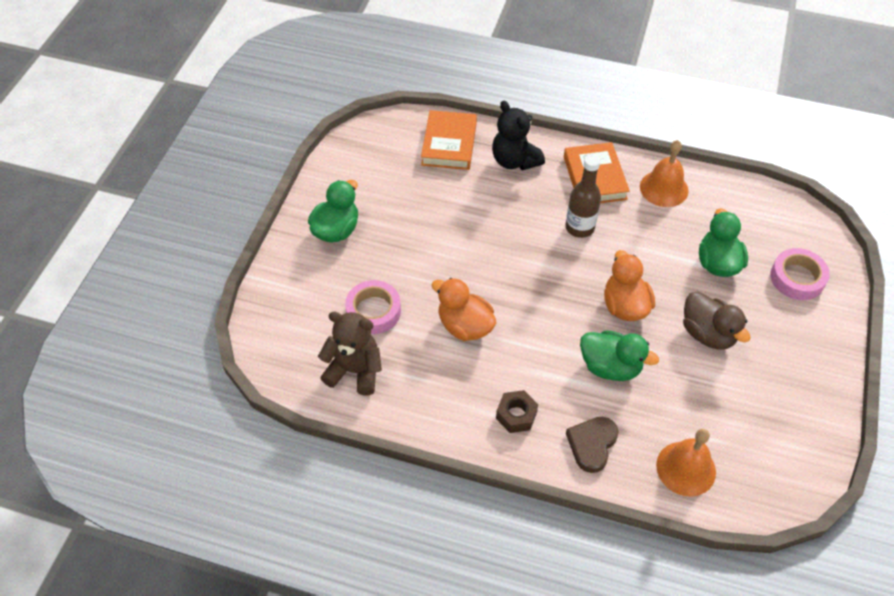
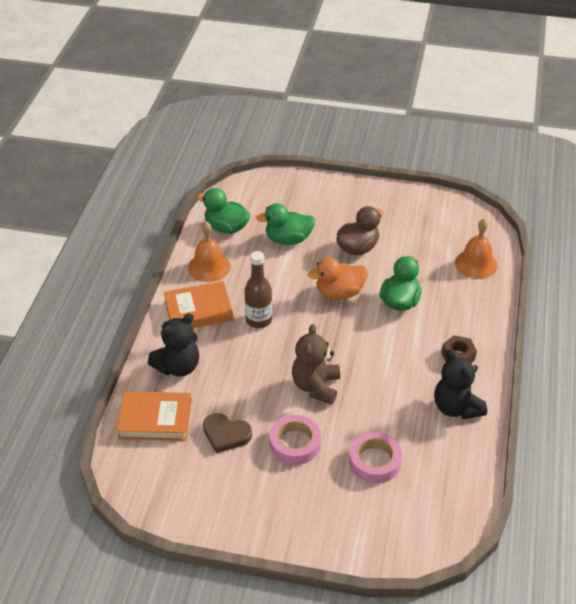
camera: 95 degrees left, 10 degrees down
green duck [308,180,358,243] -> green duck moved to [197,188,251,234]
brown teddy bear [318,312,382,395] -> brown teddy bear moved to [292,324,340,405]
orange duck [432,278,496,341] -> none
brown heart [566,417,618,473] -> brown heart moved to [203,413,252,453]
pink tape [770,248,830,300] -> pink tape moved to [269,415,321,465]
none -> black teddy bear [434,349,487,419]

